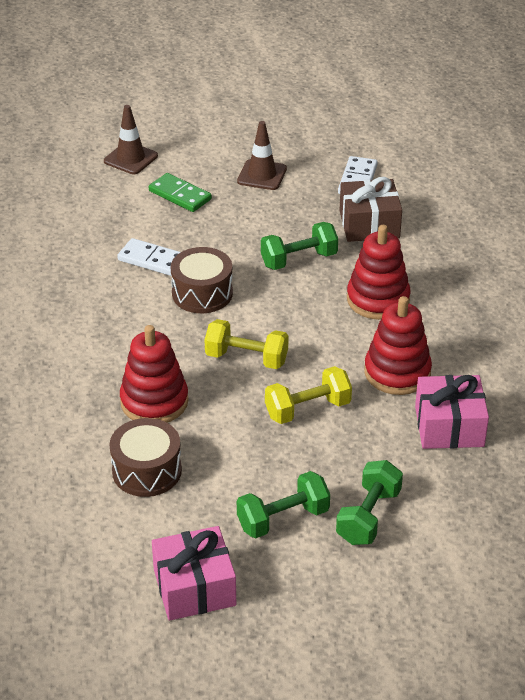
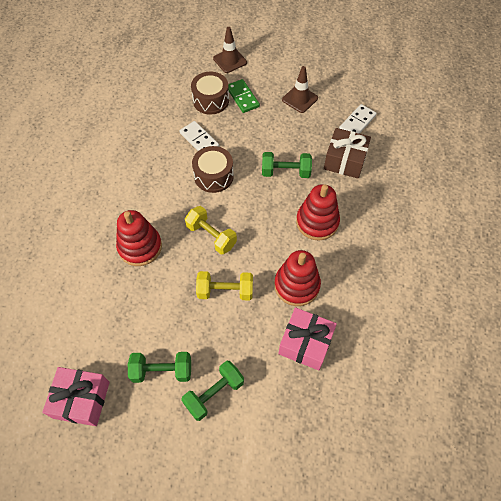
camera: 25 degrees right, 20 degrees up
brown drum [109,418,182,497] -> brown drum moved to [191,72,229,115]

